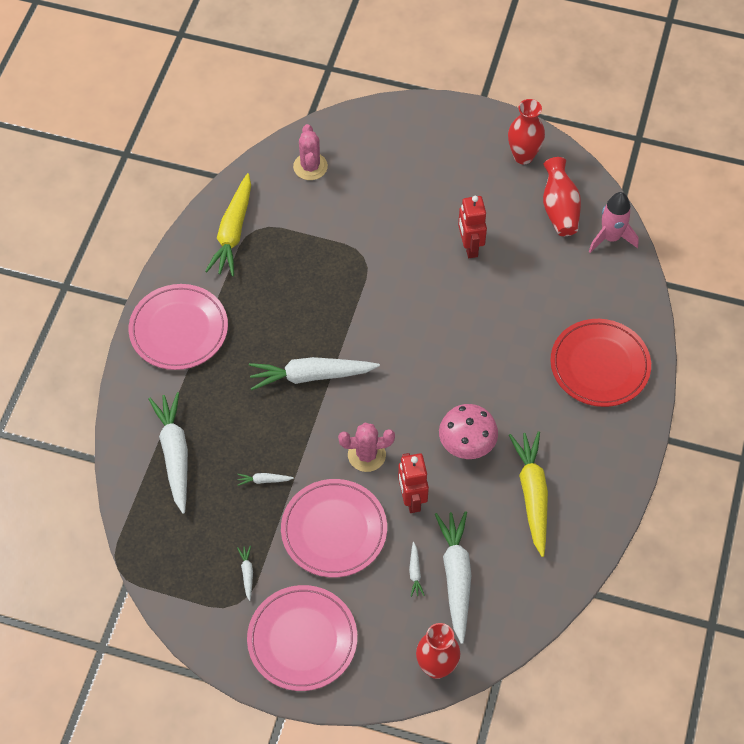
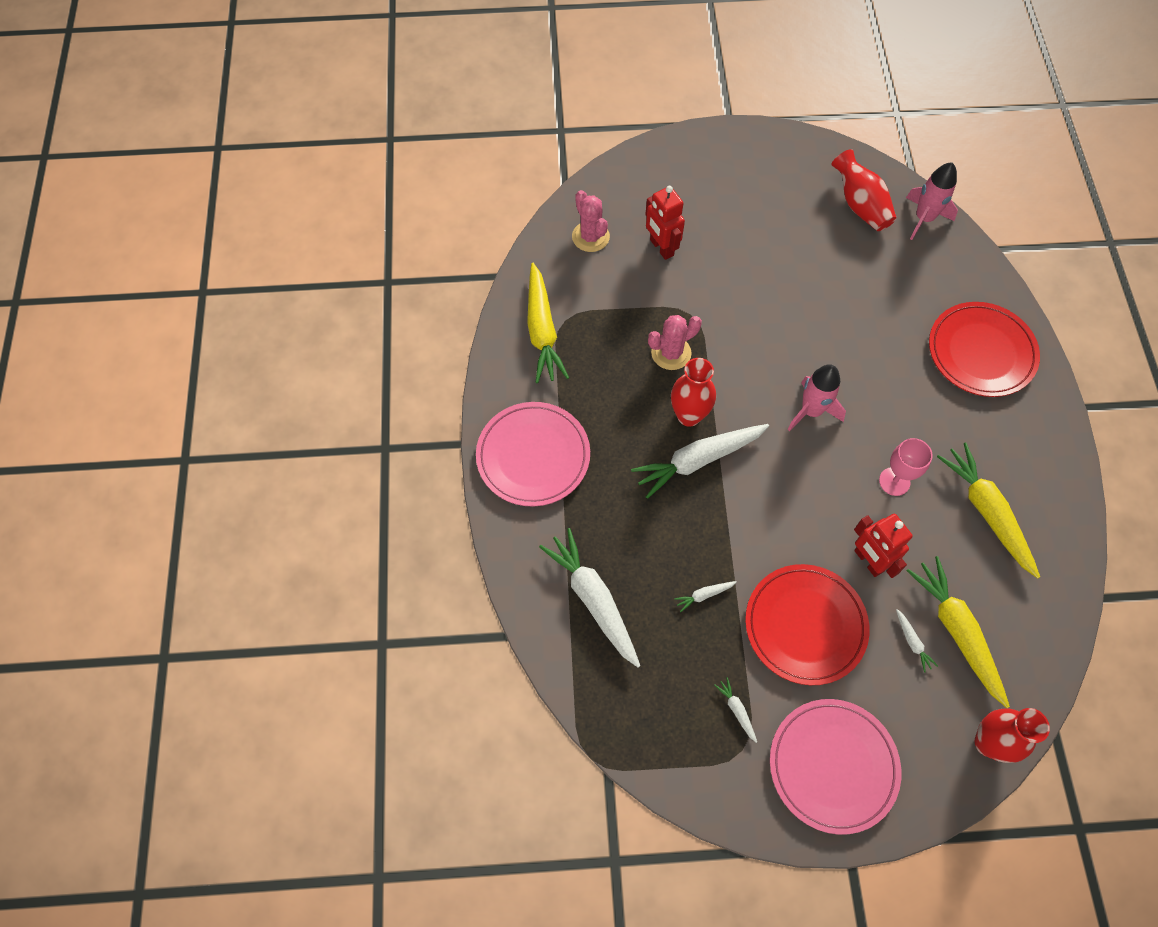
camera: 20 degrees left, 5 degrees up
pink plate [281,479,387,578] -> red plate [745,564,870,685]
pink cactus [338,423,395,472] -> pink cactus moved to [648,315,702,370]
white carrot [435,511,471,644] -> yellow carrot [907,556,1010,708]
pink mushroom [439,404,498,459] -> pink goblet [879,438,933,496]
red robot [458,196,487,258] -> red robot moved to [645,186,685,260]
red vase [508,99,545,164] -> red vase moved to [671,358,716,427]
none -> pink rocket [787,364,846,431]

